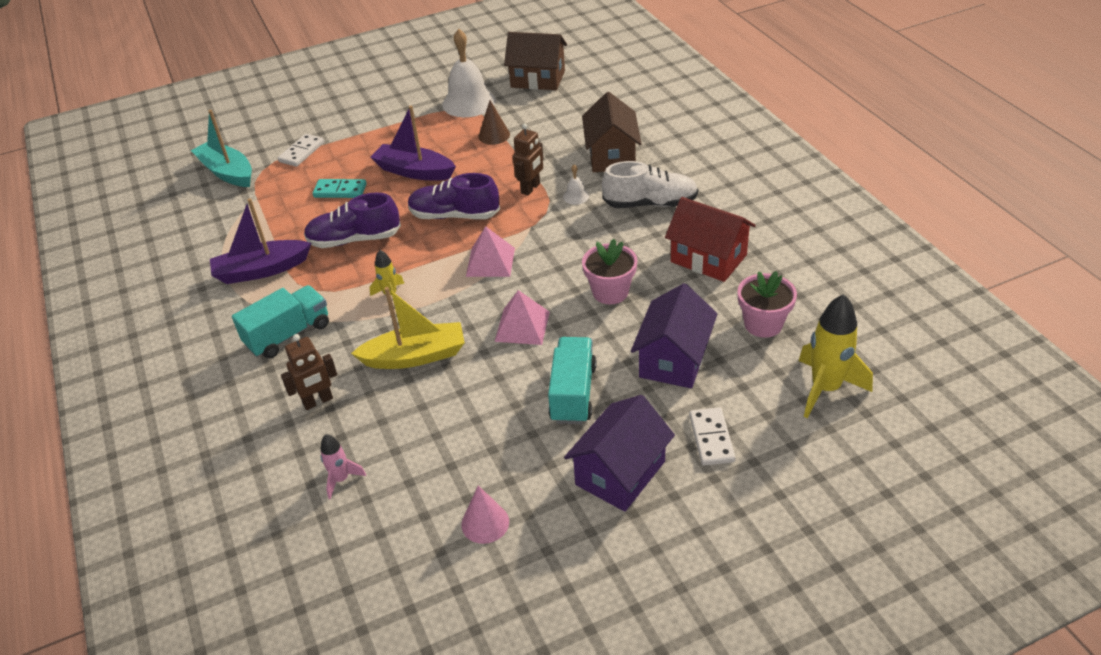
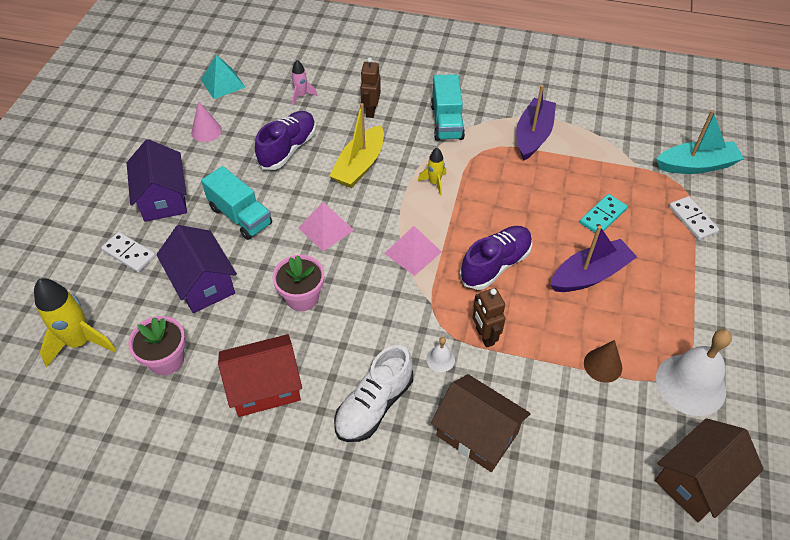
camera: 125 degrees right, 10 degrees up
purple shoe [304,193,401,248] -> purple shoe moved to [255,111,316,170]
none -> turquoise pyramid [201,55,246,99]

